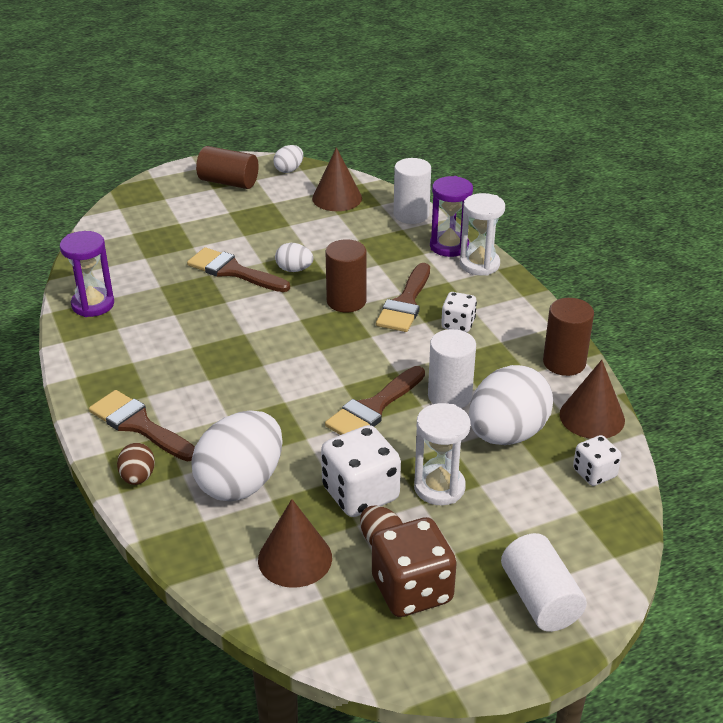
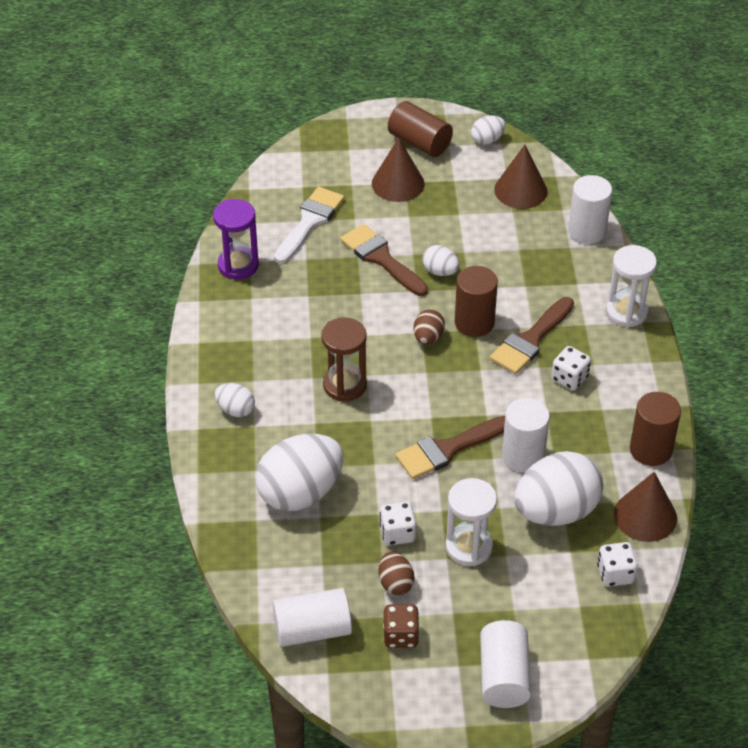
camera: 20 degrees right, 10 degrees up
brown brush [89,390,195,462] -> white egg [215,383,255,417]
brown egg [117,443,155,485] -> brown egg moved to [413,309,445,345]
brown cone [258,499,332,588] -> brown cone moved to [372,138,425,202]
white dice [321,425,401,517] -> white dice [380,501,416,546], size x0.57
brown dice [372,517,457,617] -> brown dice [383,604,420,648], size x0.57
purple hourglass [430,176,473,257] -> none
none -> white cylinder [273,588,352,647]
none -> white brush [274,187,344,264]
none -> brown hourglass [321,317,367,402]

